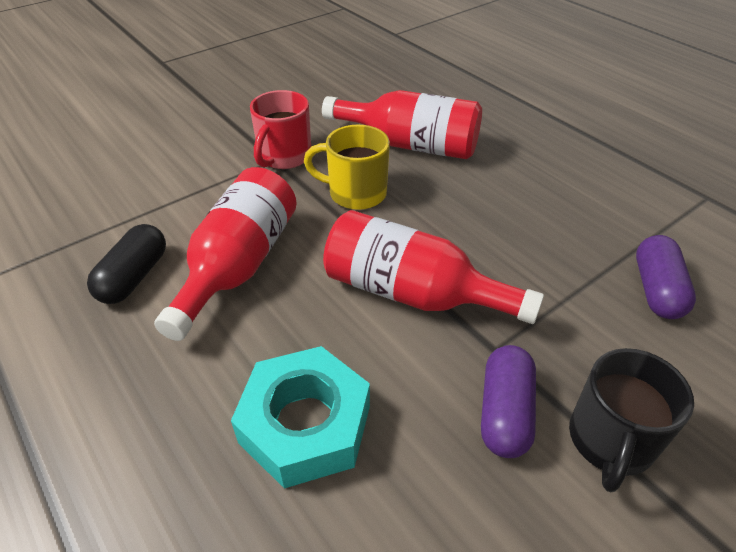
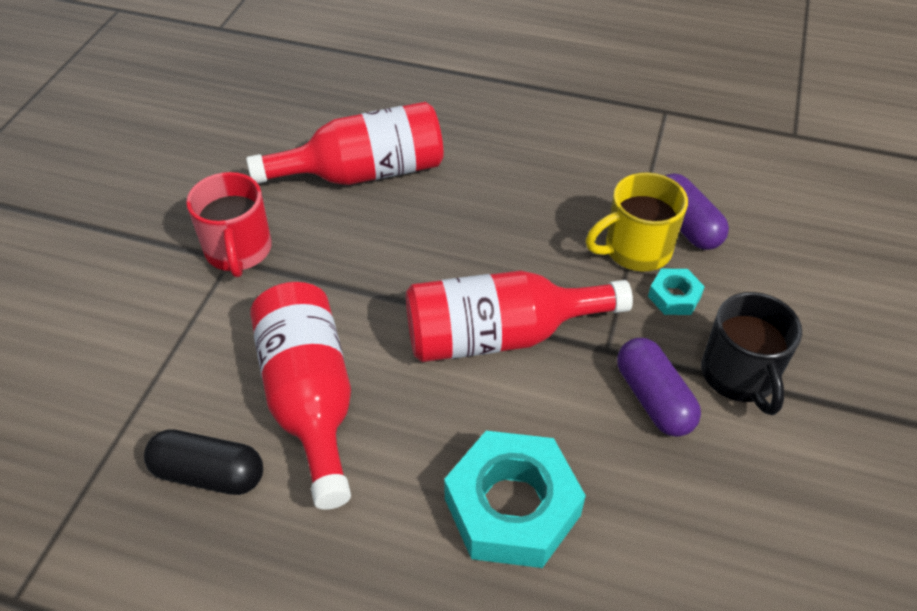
camera: 35 degrees left, 5 degrees up
black capsule [87,224,166,304] -> black capsule turned 60 degrees counterclockwise [144,429,263,495]
yellow mug [304,125,390,210] -> yellow mug moved to [586,172,688,271]
none -> turquoise nut [648,268,705,315]

